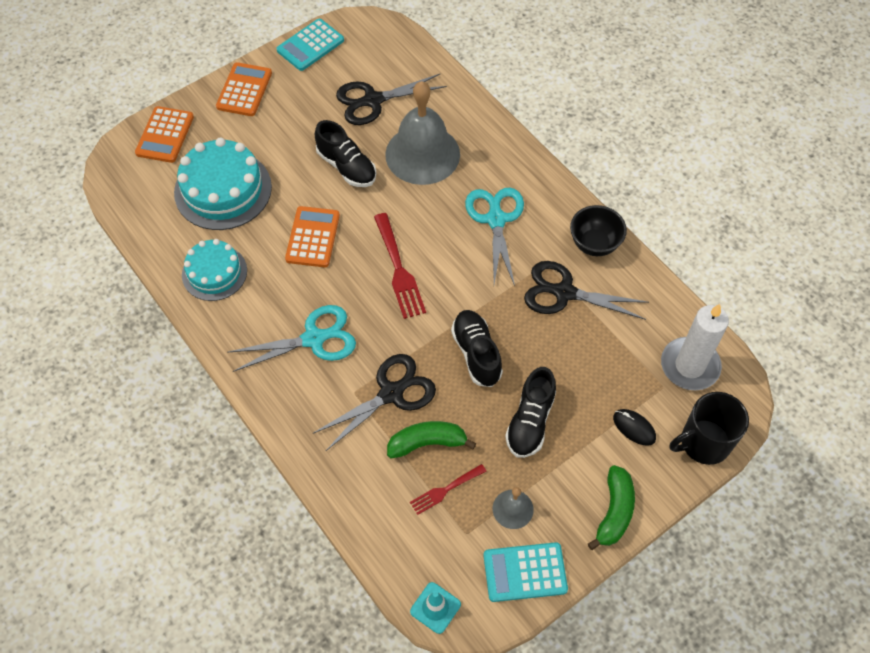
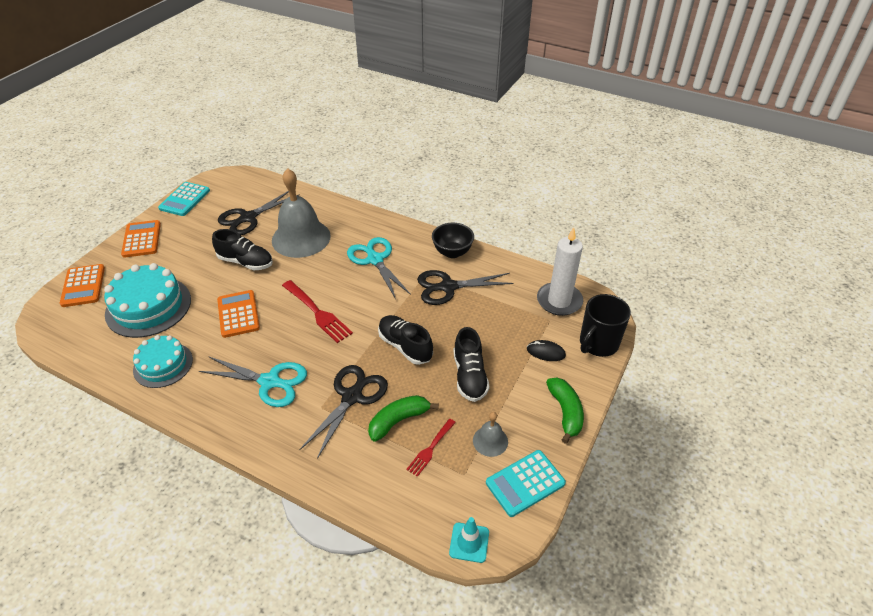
camera: 25 degrees left, 15 degrees down
turquoise scissors [228,305,356,372] -> turquoise scissors turned 60 degrees clockwise [199,356,307,407]

